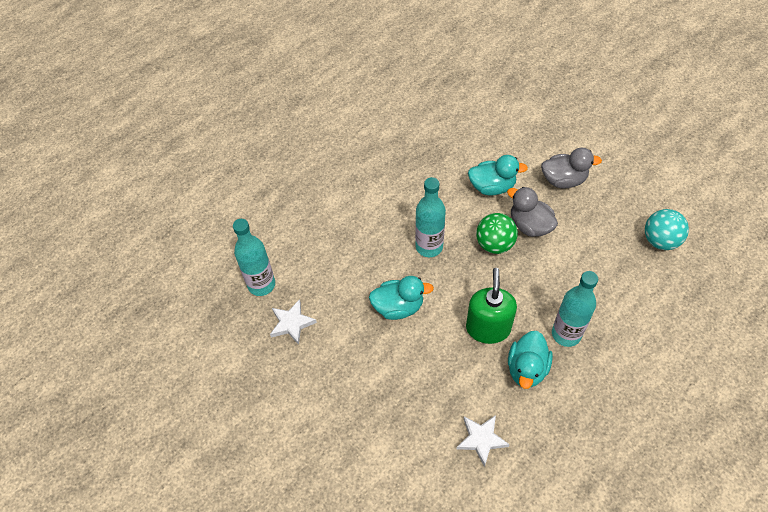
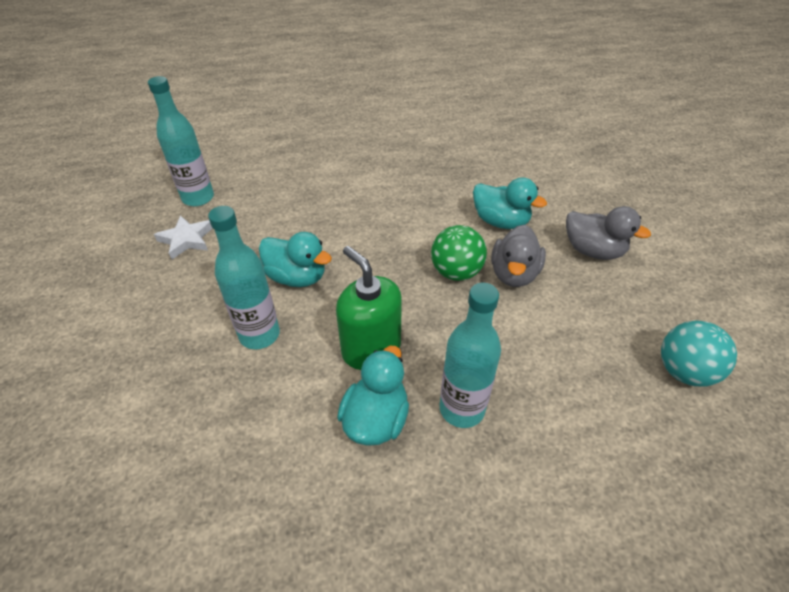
camera: 30 degrees right, 10 degrees down
turquoise bottle [415,177,446,257] -> turquoise bottle moved to [208,206,280,349]
white star [457,415,510,467] -> none
green soap dispenser [466,268,517,344] -> green soap dispenser turned 75 degrees counterclockwise [336,246,402,370]
grey duck [507,187,558,237] -> grey duck turned 150 degrees counterclockwise [491,225,546,287]
turquoise duck [508,331,553,389] -> turquoise duck turned 150 degrees clockwise [337,346,409,446]

